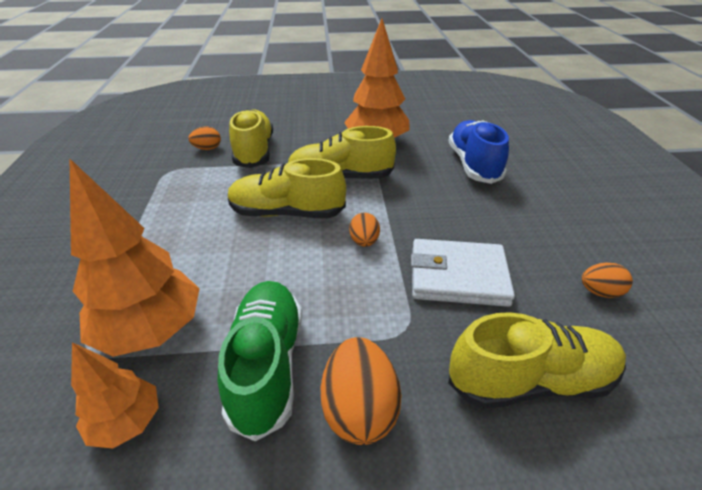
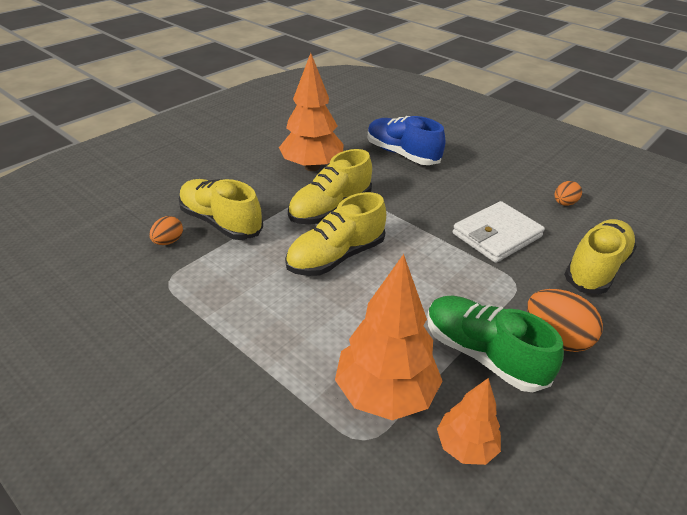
camera: 45 degrees left, 0 degrees up
orange egg [349,213,380,247] -> none

